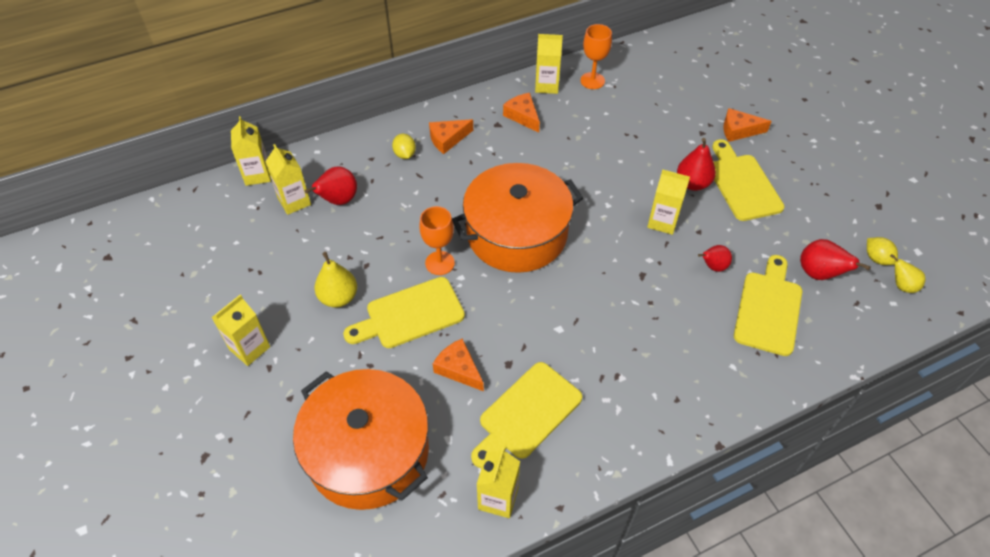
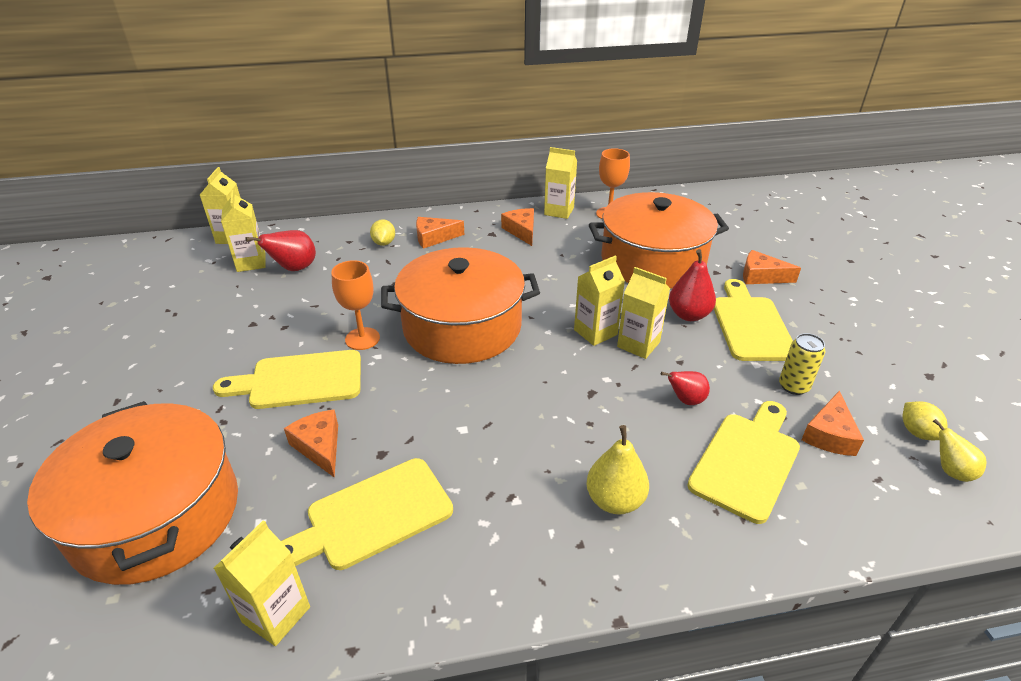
camera: 15 degrees right, 15 degrees down
yellow carton [211,295,270,366] -> yellow carton moved to [574,256,625,346]
yellow pear [314,252,357,307] -> yellow pear moved to [586,425,649,514]
red pear [800,239,871,280] -> orange cheese [801,391,864,456]
none -> orange pot [589,192,729,289]
none -> yellow can [779,333,825,395]

